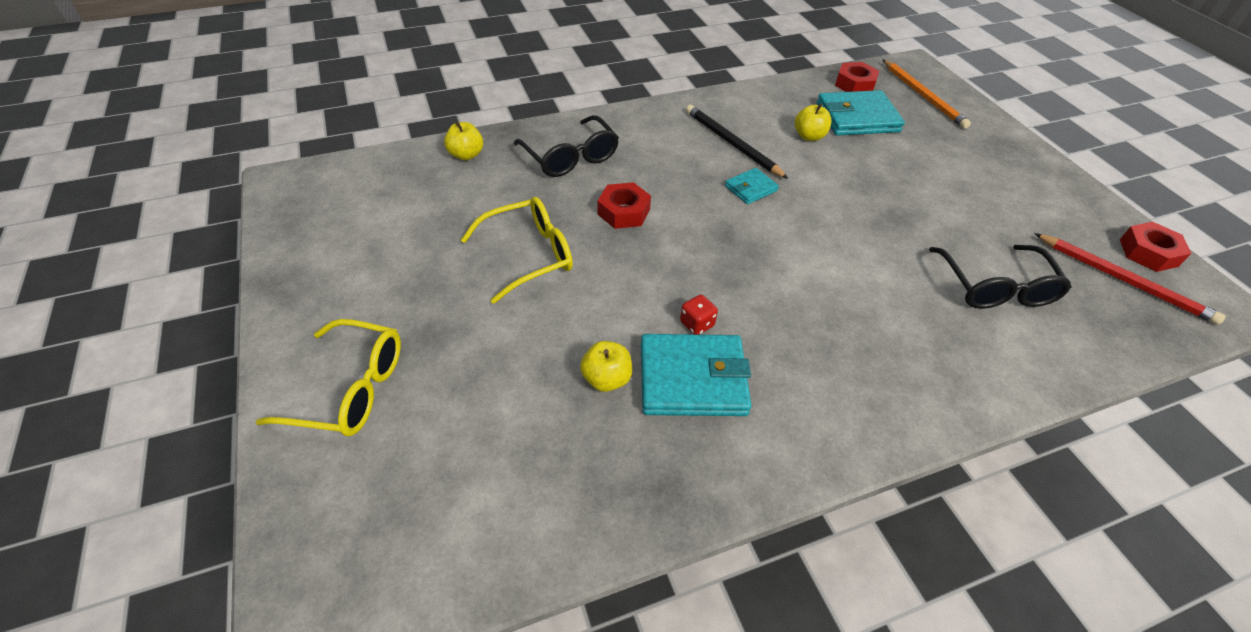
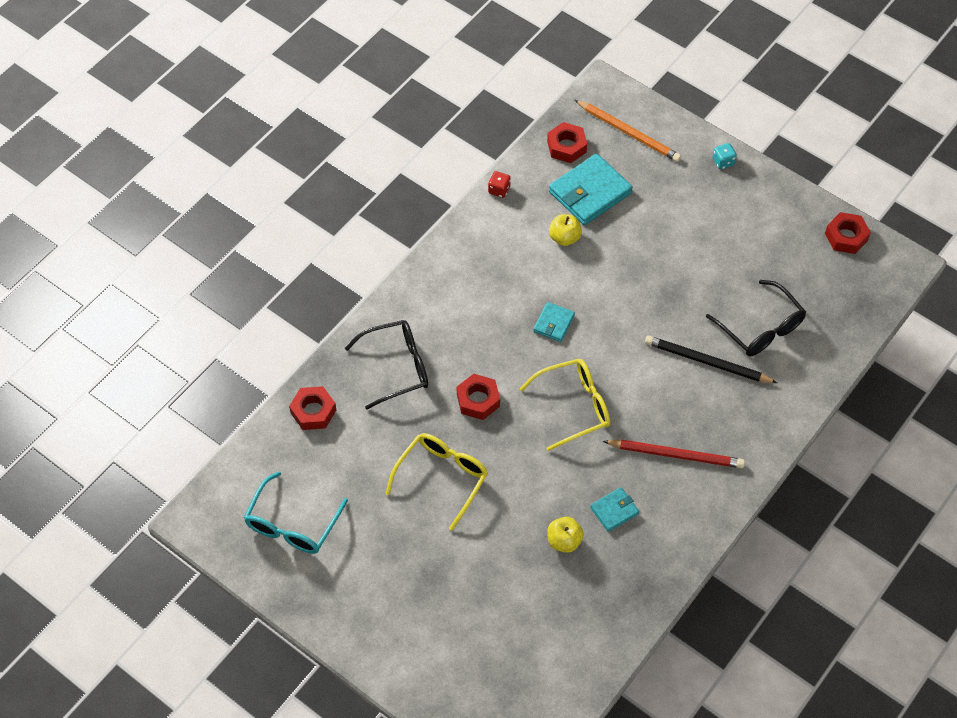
camera: 30 degrees left, 10 degrees up
yellow glasses [256,319,401,436] -> yellow glasses moved to [520,358,610,451]
yellow apple [444,122,483,160] -> red nut [289,386,336,430]
black glasses [514,115,619,177] -> black glasses turned 45 degrees counterclockwise [345,320,428,410]
turquoise wallet [641,334,752,416] -> turquoise wallet [590,487,639,532], size x0.52
red dice [680,295,718,335] -> red dice moved to [488,171,511,198]
black pencil [686,105,788,179] -> black pencil moved to [645,336,777,383]
red pencil [1034,233,1226,325] -> red pencil moved to [603,439,745,468]
none -> turquoise glasses [244,471,348,554]
none -> turquoise dice [713,143,737,169]

